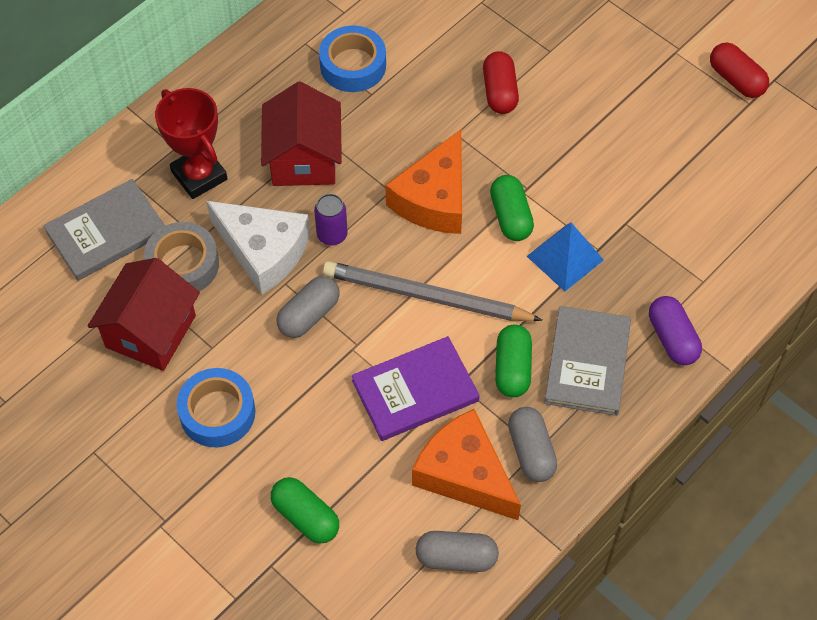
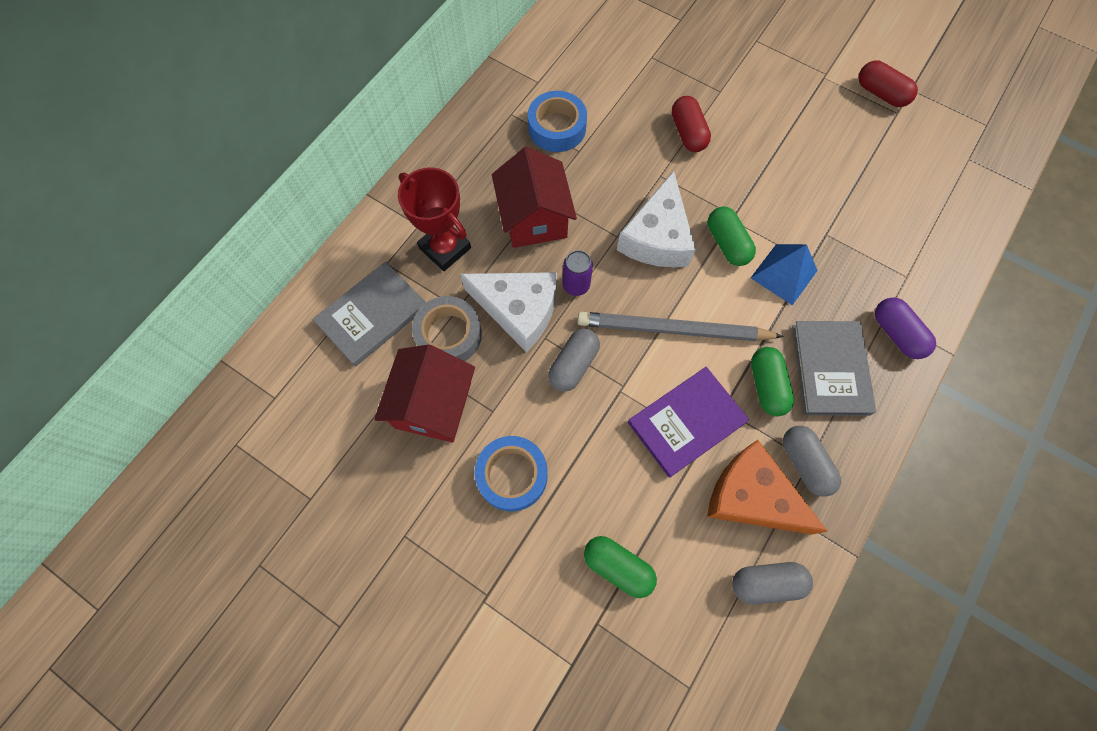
camera: 10 degrees left, 10 degrees up
orange cheese [386,130,462,234] -> white cheese [617,171,696,267]

